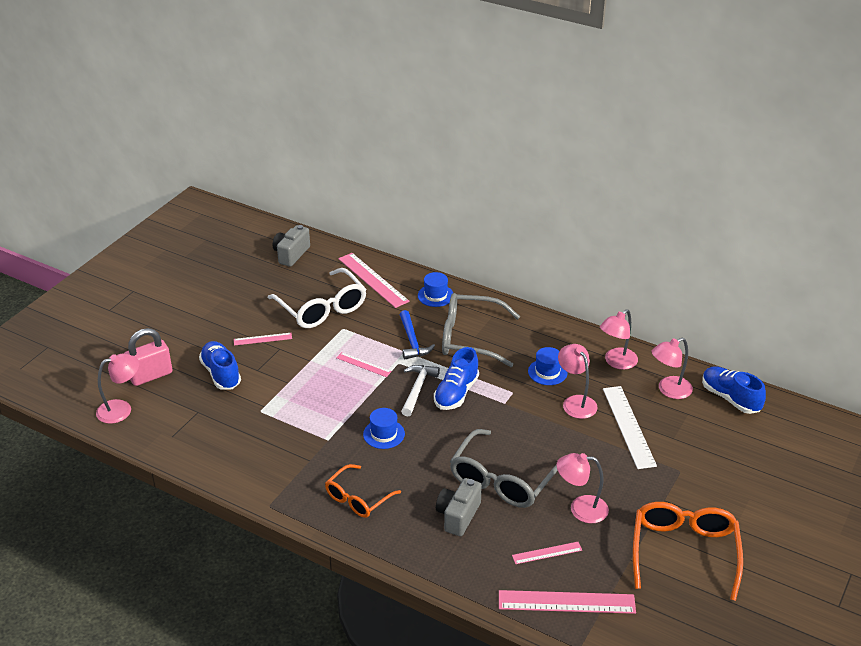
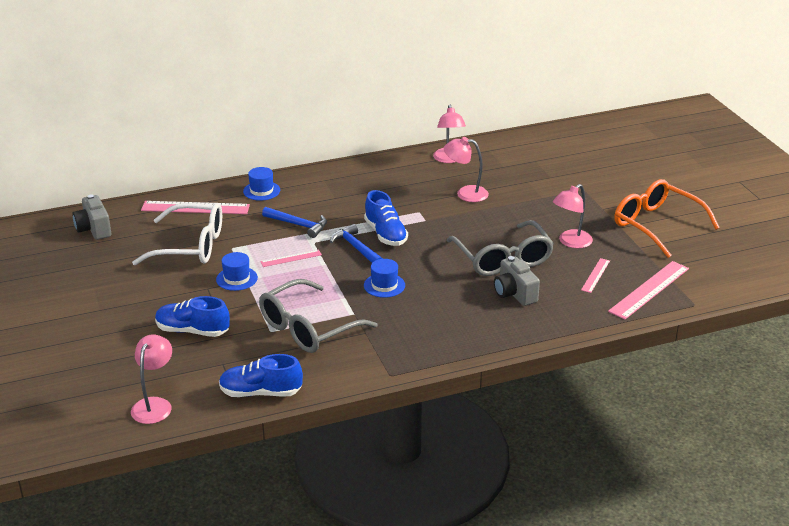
camera: 50 degrees left, 5 degrees down
pink padlock [124,328,172,386] -> none
pink ruler [234,333,292,346] -> none
orange glasses [325,464,401,518] -> none
white hammer [401,365,440,416] -> blue hammer [330,224,383,263]
grey glasses [442,293,520,367] -> grey glasses moved to [259,279,377,353]
blue hat [528,347,568,385] -> blue hat moved to [216,252,258,291]
white ruler [603,386,657,469] -> none
pink lamp [651,338,693,399] -> none
blue shoe [702,366,766,414] -> blue shoe moved to [219,354,303,397]

